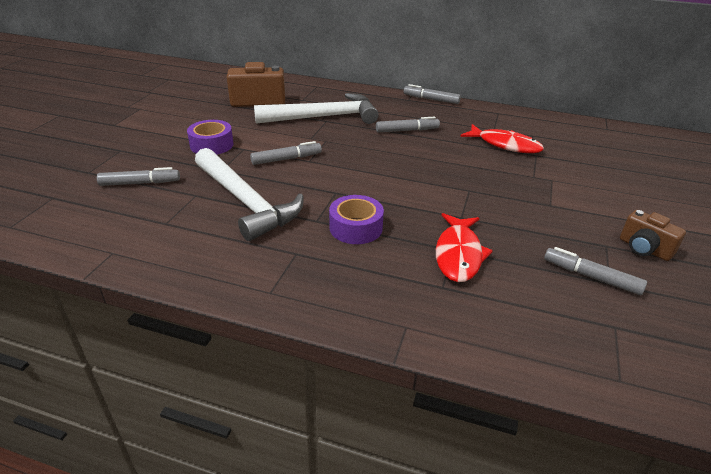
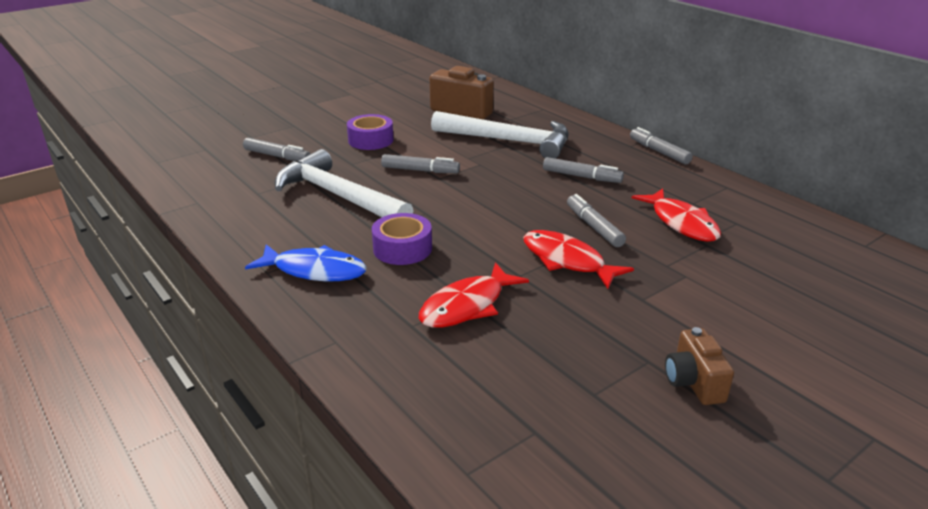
camera: 35 degrees right, 5 degrees down
white hammer [195,148,304,241] -> white hammer turned 135 degrees clockwise [275,149,413,217]
grey marker [544,247,647,295] -> grey marker moved to [567,194,626,247]
none -> blue fish [245,244,367,281]
none -> red fish [523,230,634,289]

